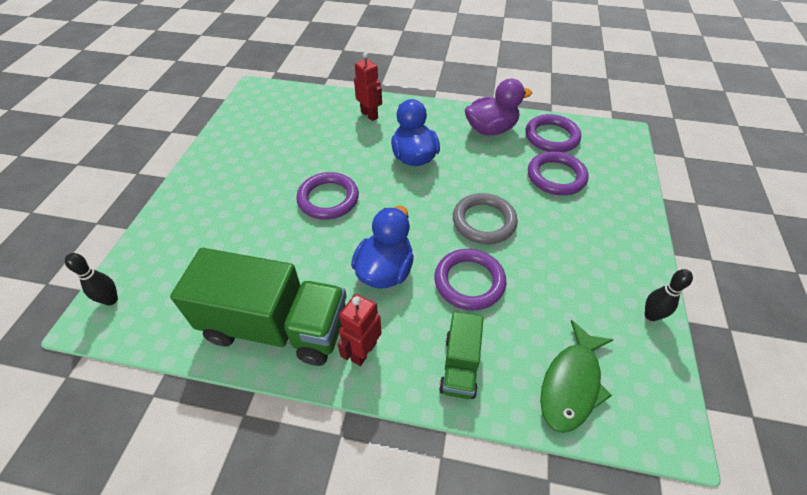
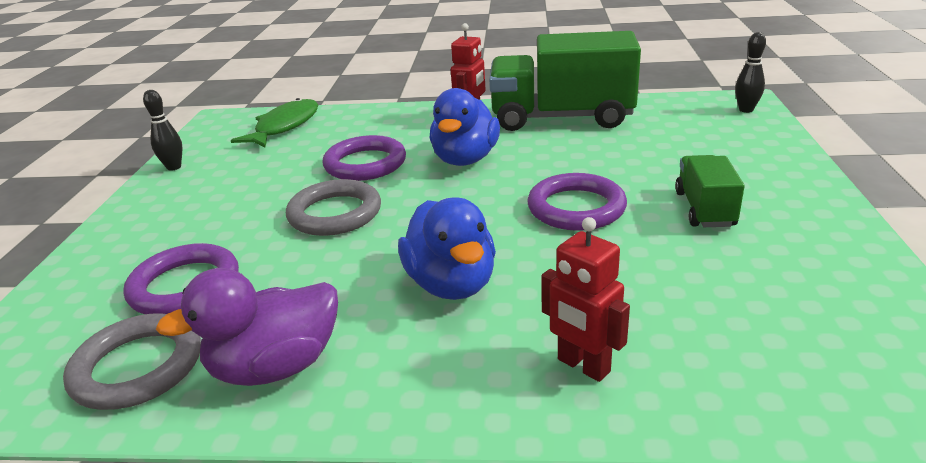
camera: 175 degrees right, 20 degrees down
green truck [439,312,484,399] -> green truck moved to [675,155,745,227]
purple ring [525,114,581,152] -> grey ring [63,313,201,410]

